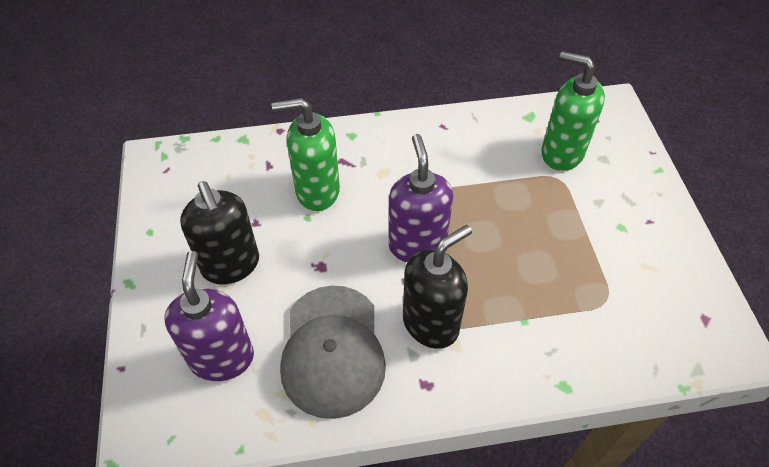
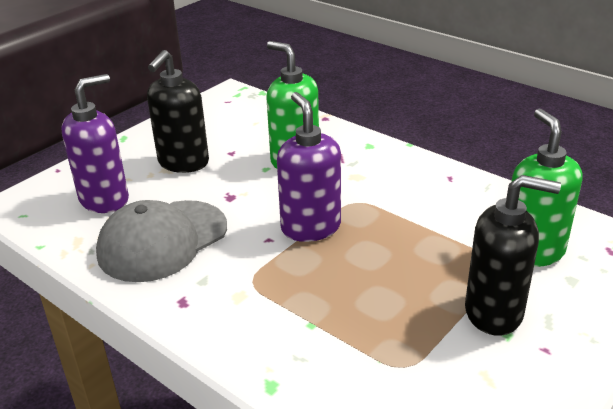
camera: 50 degrees right, 20 degrees down
purple soap dispenser [389,134,453,262] -> purple soap dispenser turned 60 degrees counterclockwise [277,92,341,242]
black soap dispenser [403,225,472,349] -> black soap dispenser moved to [465,175,561,336]

